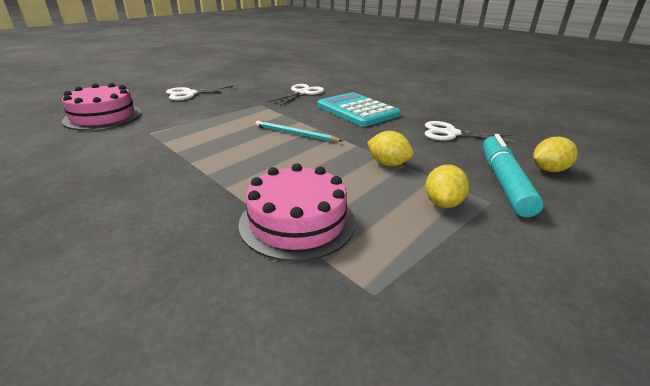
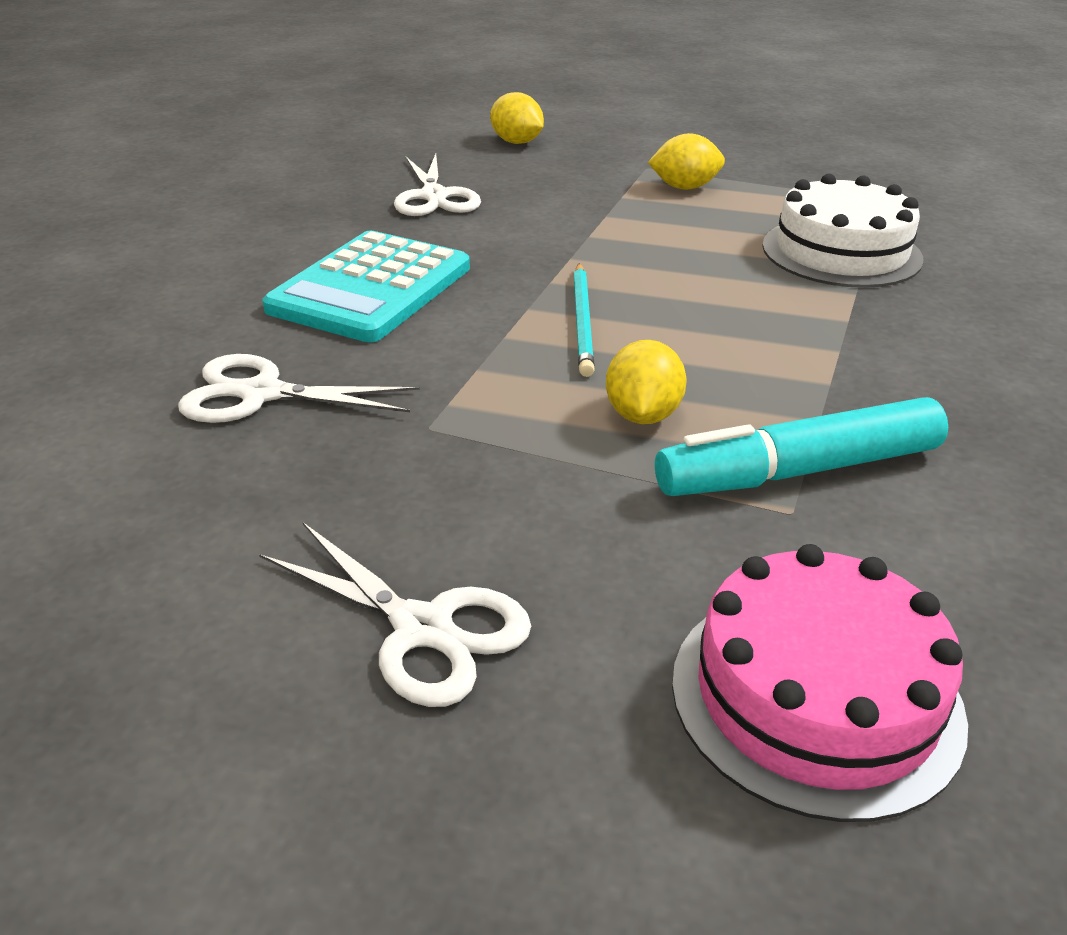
camera: 115 degrees left, 5 degrees up
pink cake [239,163,355,261] -> white cake [762,174,924,288]
yellow lemon [367,131,414,166] -> yellow lemon moved to [606,340,687,424]
turquoise marker [483,134,544,217] -> turquoise marker moved to [655,397,948,496]

